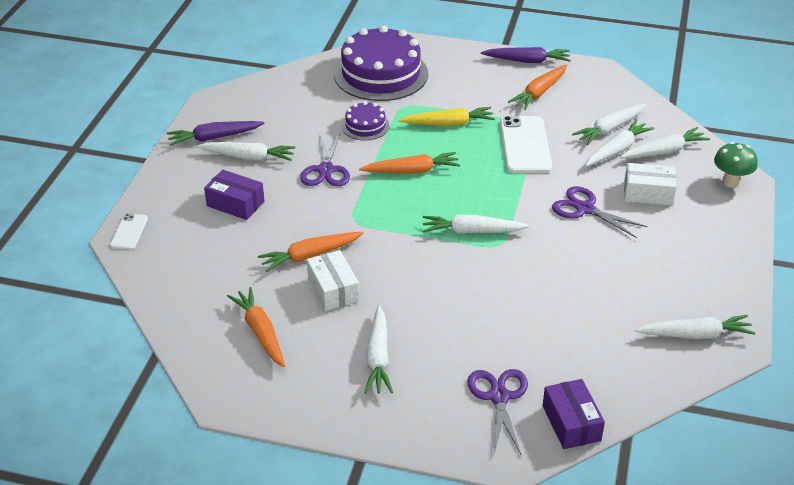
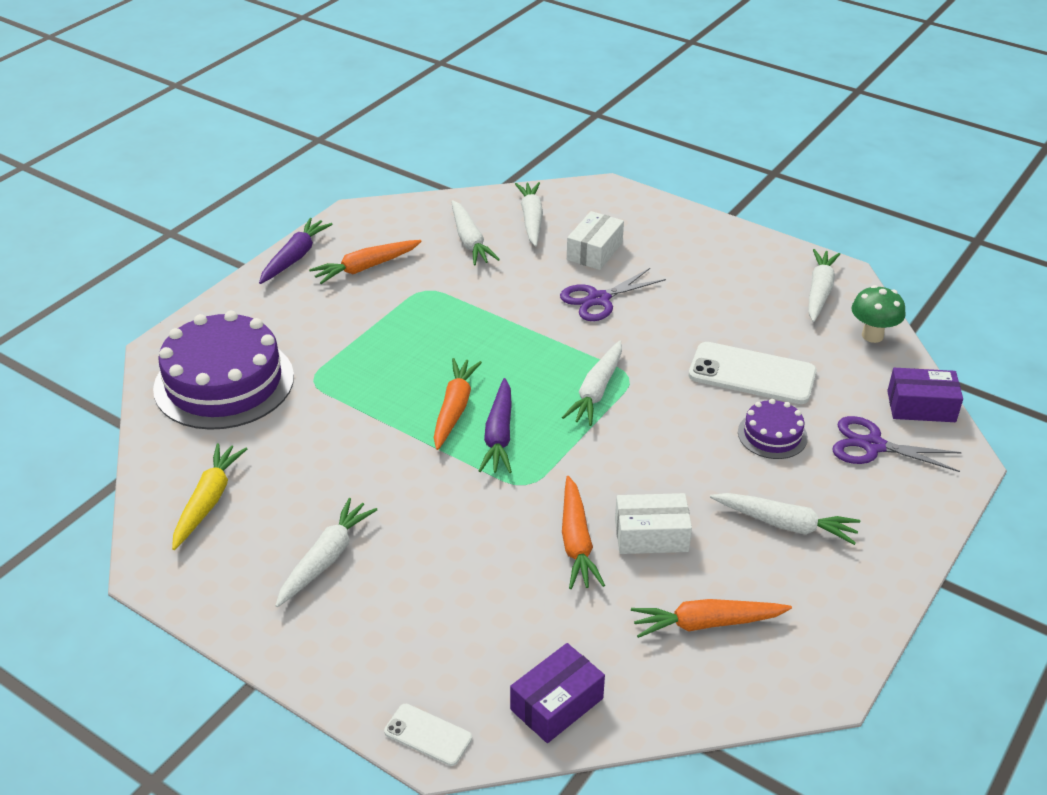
camera: 70 degrees left, 0 degrees up
purple carrot [166,121,264,146] -> purple carrot moved to [479,378,512,473]
purple box [204,170,264,220] -> purple box moved to [510,643,605,743]
purple scissors [300,133,350,186] -> none
purple cake [342,101,390,140] -> purple cake moved to [738,399,808,459]
yellow carrot [399,107,495,126] -> yellow carrot moved to [172,443,247,550]
white phone [500,116,552,174] -> white phone moved to [689,342,817,404]
orange carrot [508,64,567,110] -> orange carrot turned 90 degrees clockwise [309,240,422,284]
white carrot [585,119,654,167] -> none
green mushroom [714,142,758,188] -> green mushroom moved to [851,285,905,343]

